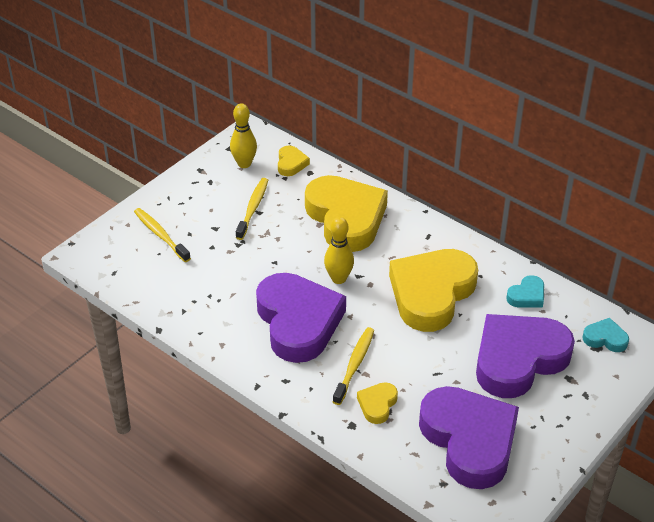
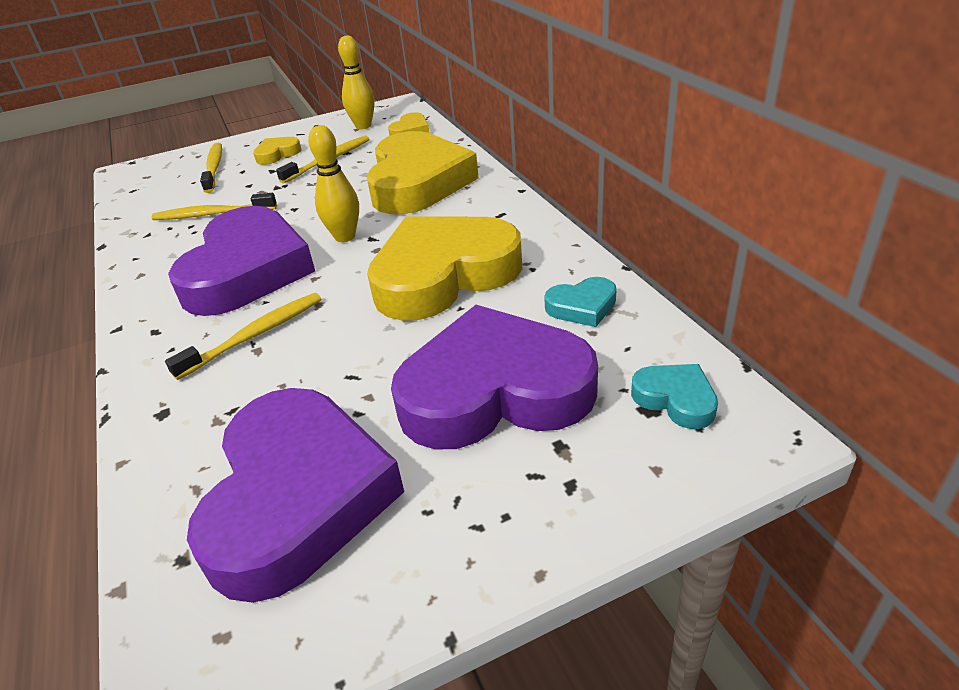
camera: 30 degrees right, 5 degrees down
yellow heart [357,382,398,424] -> yellow heart moved to [253,137,301,165]
none -> yellow toothbrush [152,193,277,220]

